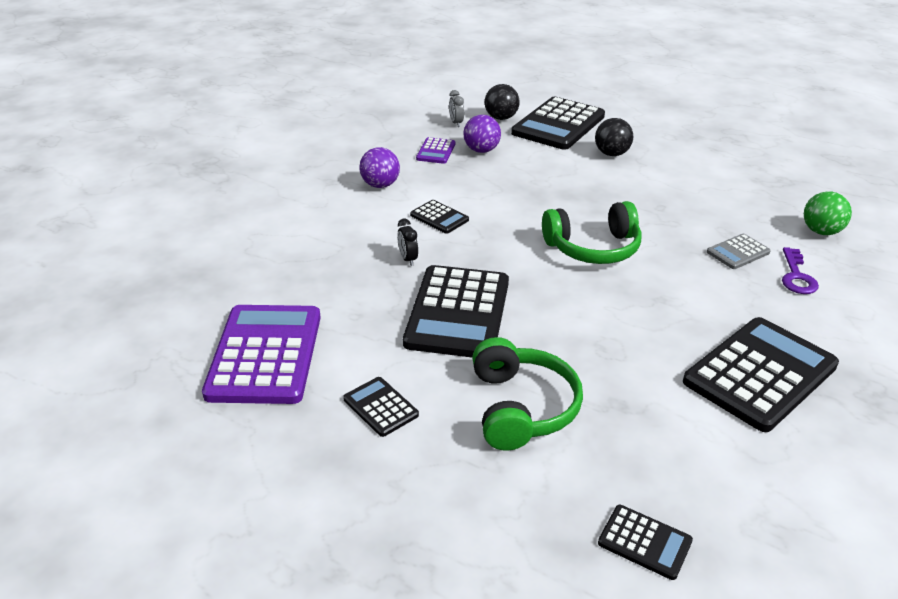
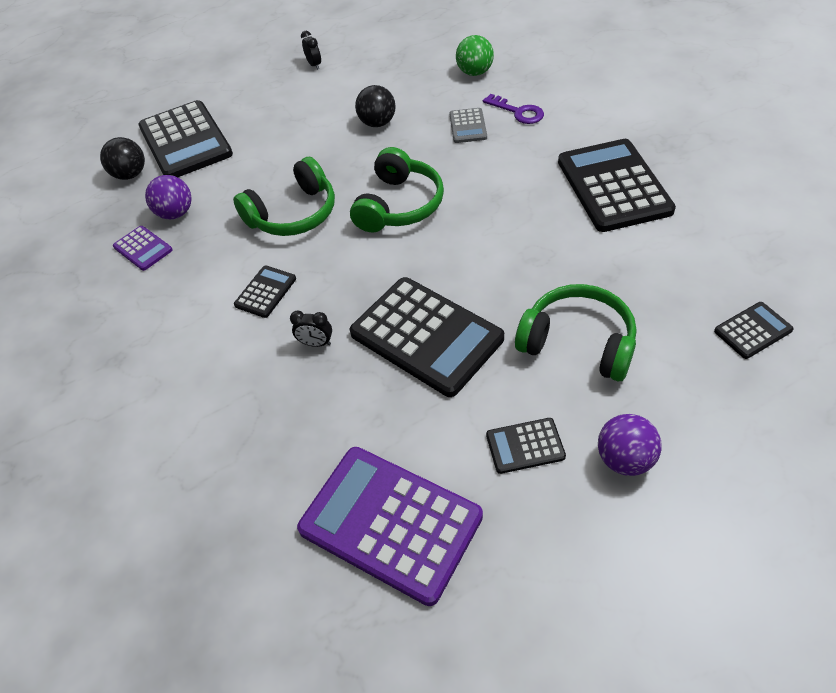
camera: 55 degrees left, 15 degrees up
purple ball [359,147,400,188] -> purple ball moved to [598,414,661,476]
black calculator [410,200,469,234] -> black calculator turned 45 degrees counterclockwise [234,266,296,318]
grey clock [449,90,464,127] -> none
black ball [595,118,633,156] -> black ball moved to [355,85,396,127]
none -> green headphones [233,157,335,236]
none -> black clock [301,31,321,70]

